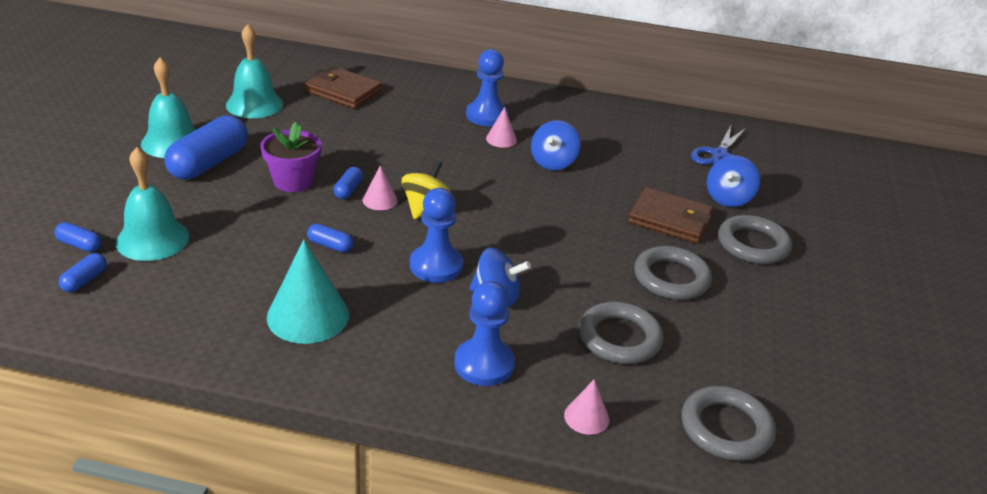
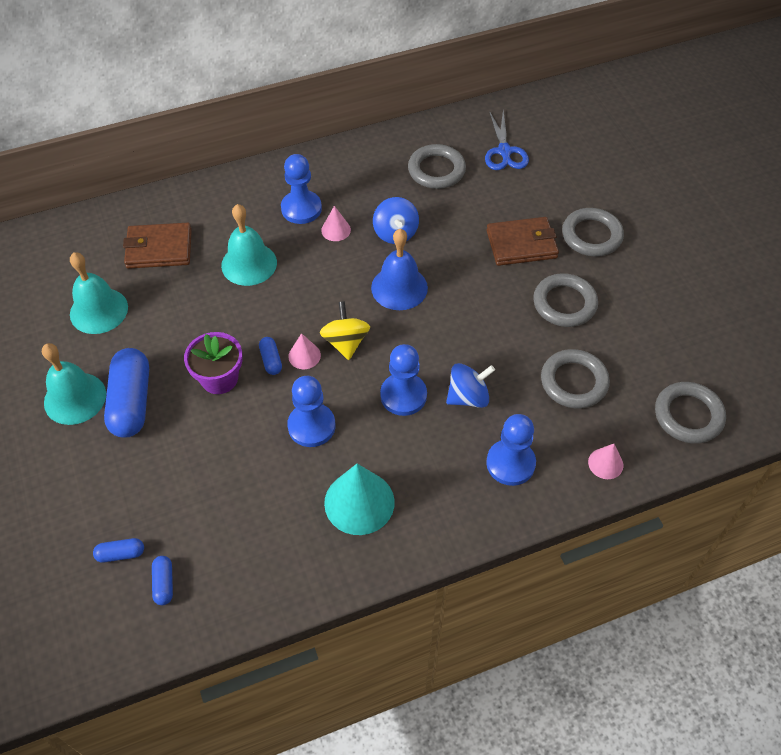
camera: 30 degrees left, 20 degrees up
turquoise bell [116,147,190,261] -> turquoise bell moved to [221,204,277,286]
blue capsule [307,223,354,253] -> blue pawn [287,376,335,447]
blue spinning top [707,156,760,207] -> none
none -> blue bell [371,229,428,310]
none -> grey ring [408,144,466,189]

